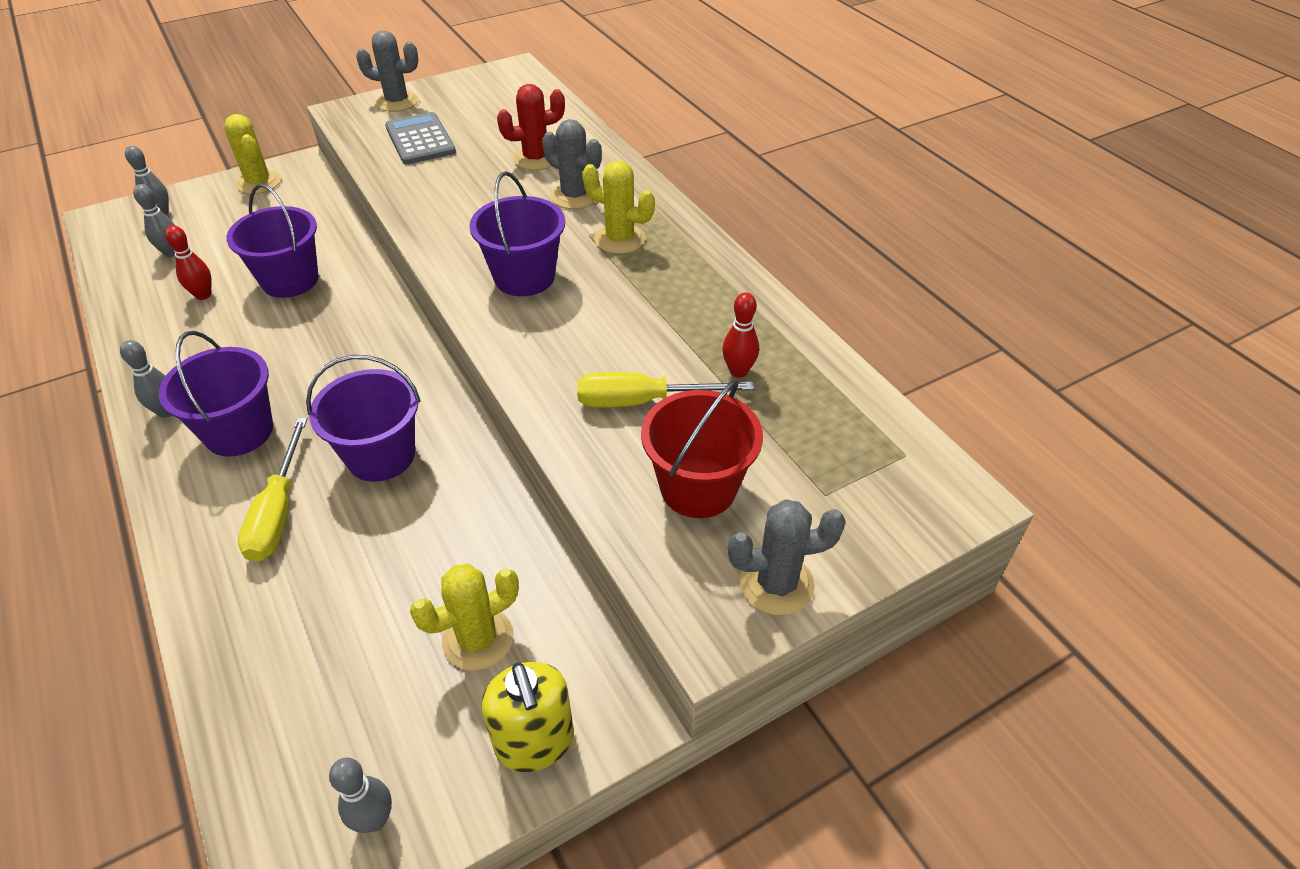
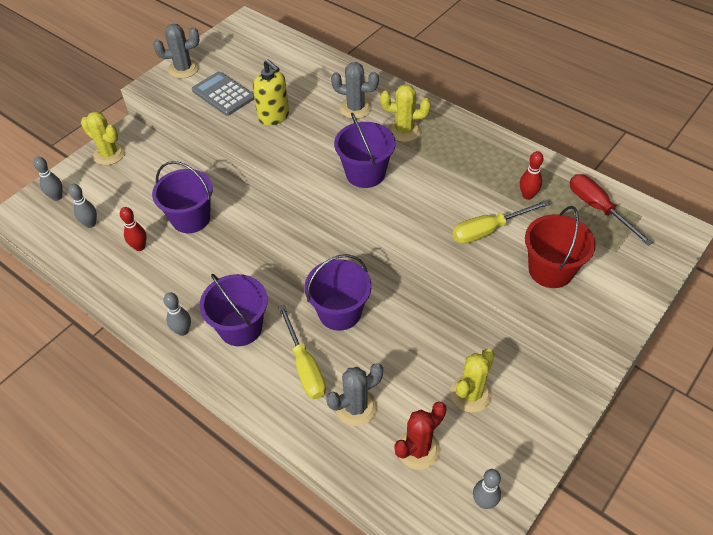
camera: 20 degrees left, 5 degrees up
yellow soap dispenser [481,662,574,772] -> yellow soap dispenser moved to [253,59,289,126]
red cactus [497,84,565,170] -> red cactus moved to [394,402,446,470]
grey cactus [728,499,846,616] -> grey cactus moved to [326,363,383,426]
none -> red screwdriver [570,174,653,246]

